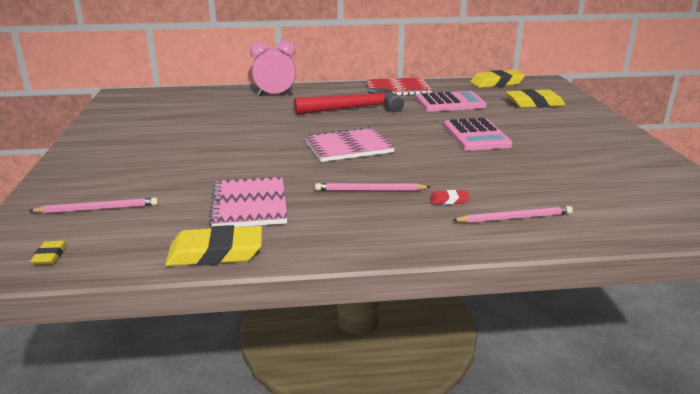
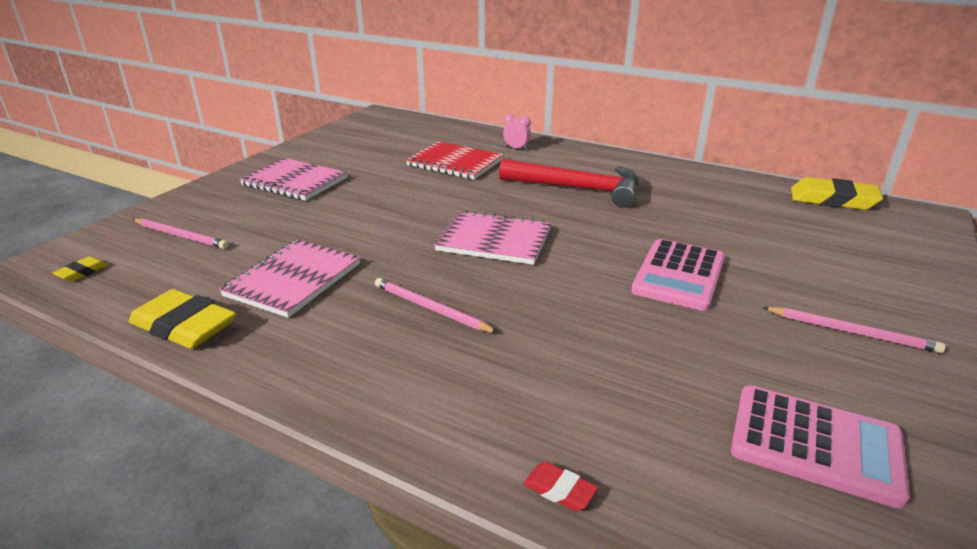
camera: 35 degrees right, 5 degrees up
pink clock [250,41,296,96] -> pink clock [503,114,531,150], size x0.51
red notebook [366,78,432,96] -> red notebook moved to [406,141,504,179]
pink calculator [416,91,487,112] -> pink calculator moved to [731,386,910,509]
red eraser [430,190,470,205] -> red eraser moved to [523,462,598,511]
pink pencil [452,206,573,223] -> pink pencil moved to [762,307,946,353]
yellow eraser [506,89,566,108] -> none
none -> pink notebook [240,158,348,201]

